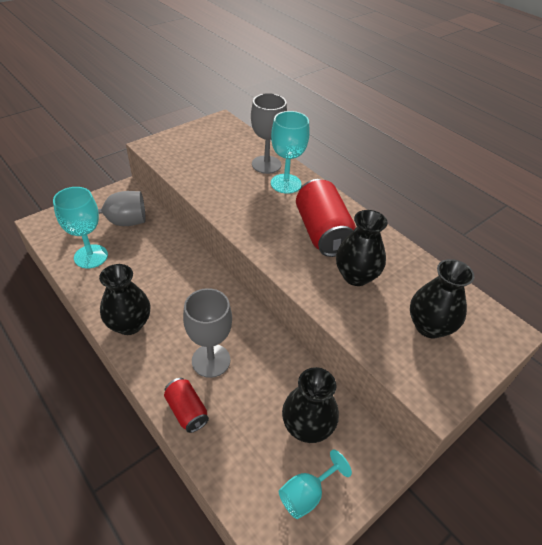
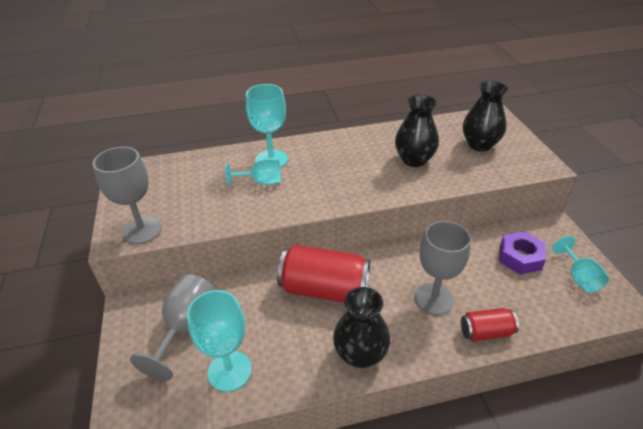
camera: 60 degrees left, 5 degrees down
grey goblet [251,93,287,174] -> grey goblet moved to [93,147,162,244]
black vase [282,367,339,443] -> purple nut [499,231,546,274]
red can [296,179,356,257] -> red can moved to [277,245,370,303]
none -> turquoise goblet [225,159,281,186]

